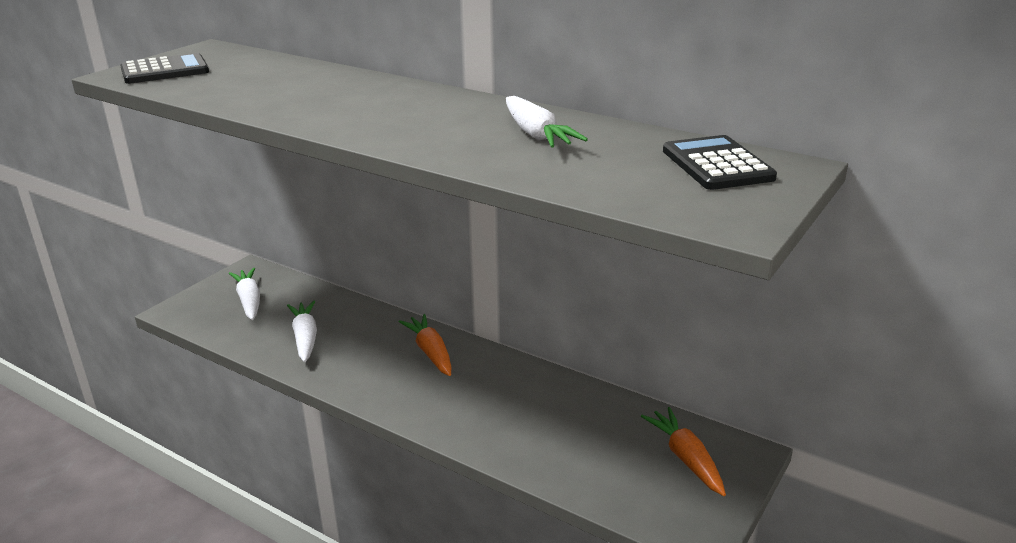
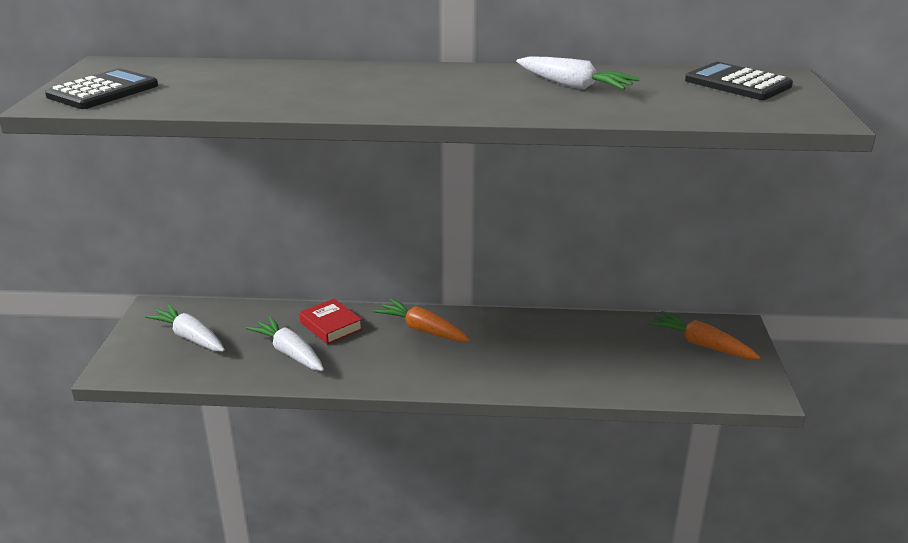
camera: 30 degrees left, 0 degrees up
none -> red book [299,299,363,344]

